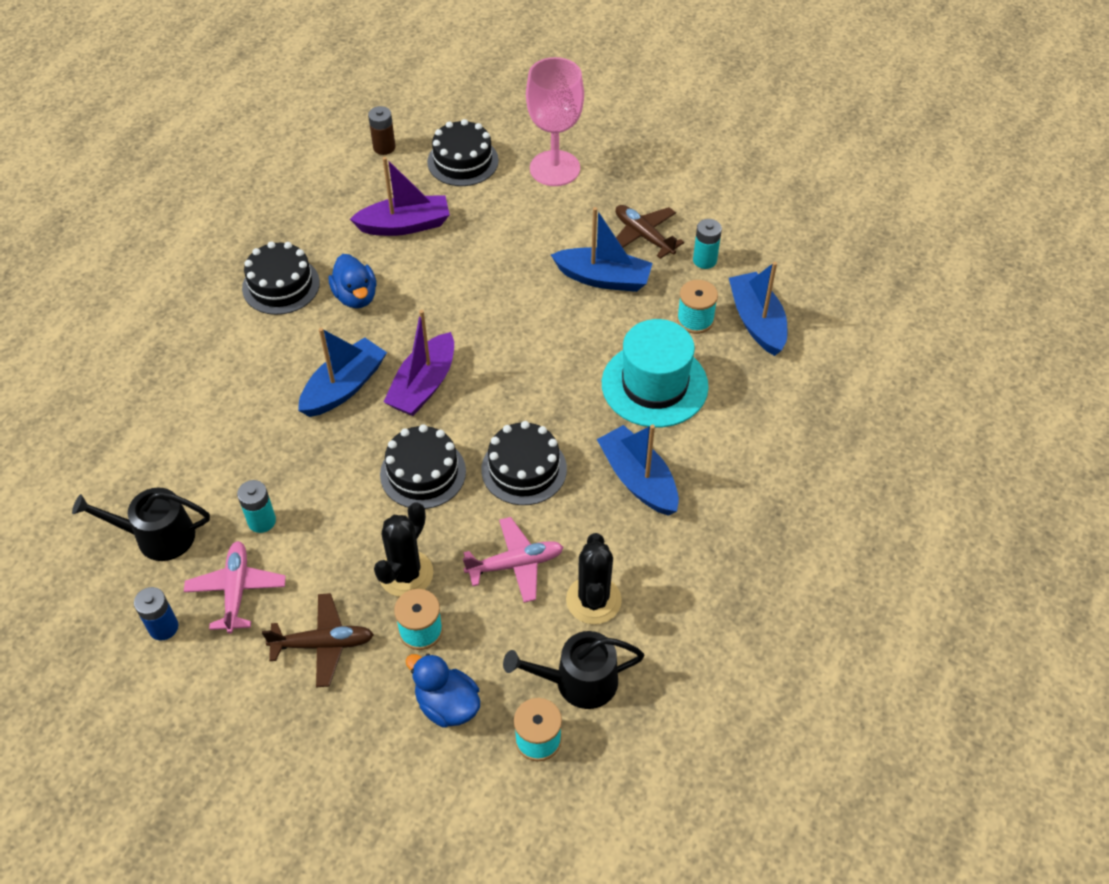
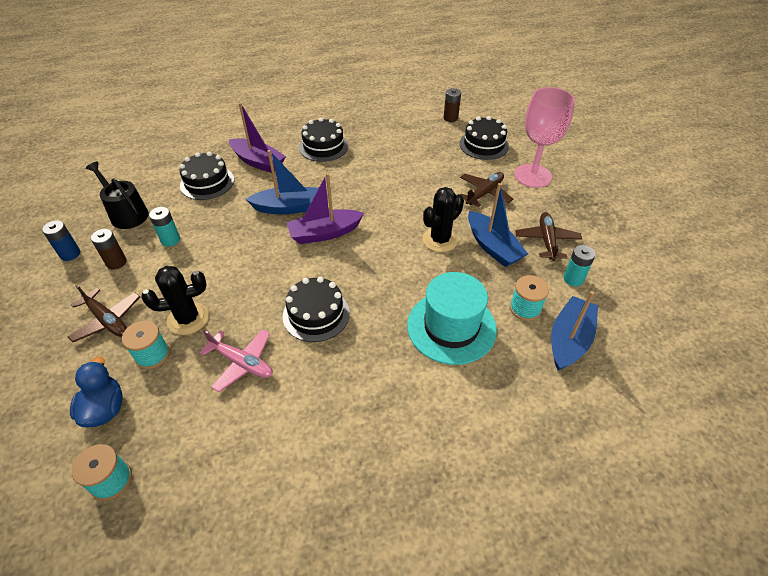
camera: 45 degrees right, 5 degrees down
pink plane [184,541,286,634] -> brown battery [91,229,127,270]
blue duck [329,254,376,308] -> none
purple boat [350,157,450,236] -> purple boat moved to [229,103,286,173]
black cake [380,424,466,509] -> black cake moved to [179,152,234,200]
black watering can [503,631,644,709] -> none
black cactus [566,533,622,624] -> black cactus moved to [423,187,464,252]
blue boat [597,424,679,516] -> none
none -> brown plane [460,172,513,207]

